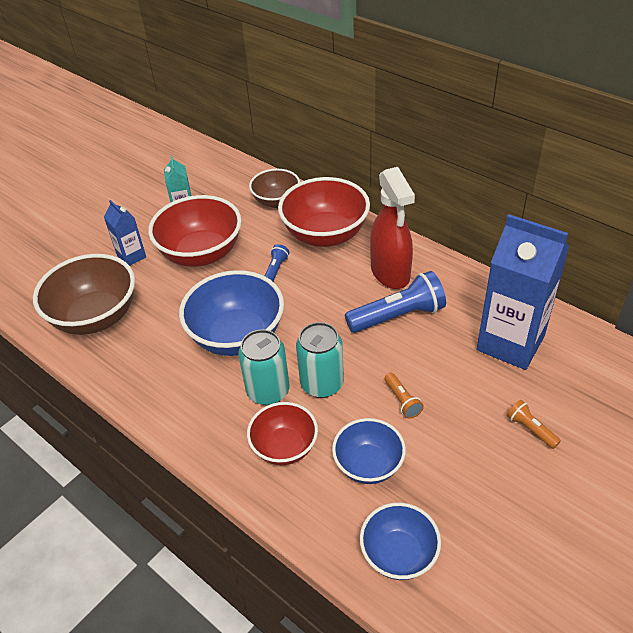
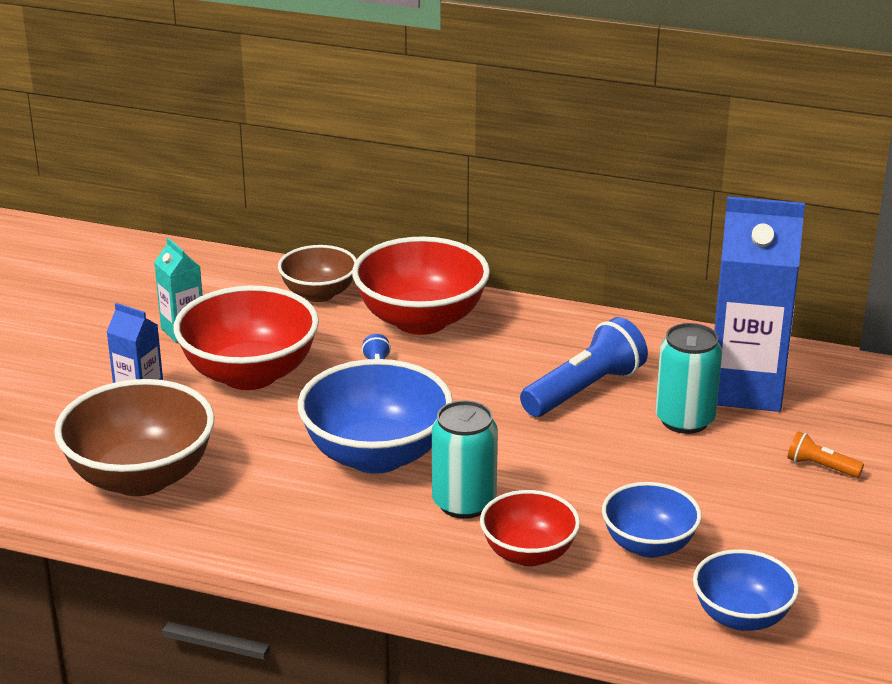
camera: 25 degrees left, 15 degrees down
turquoise can [296,322,344,398] -> turquoise can moved to [655,323,722,434]
red spray bottle [370,167,415,289] -> none
orange flashlight [384,373,424,419] -> none

